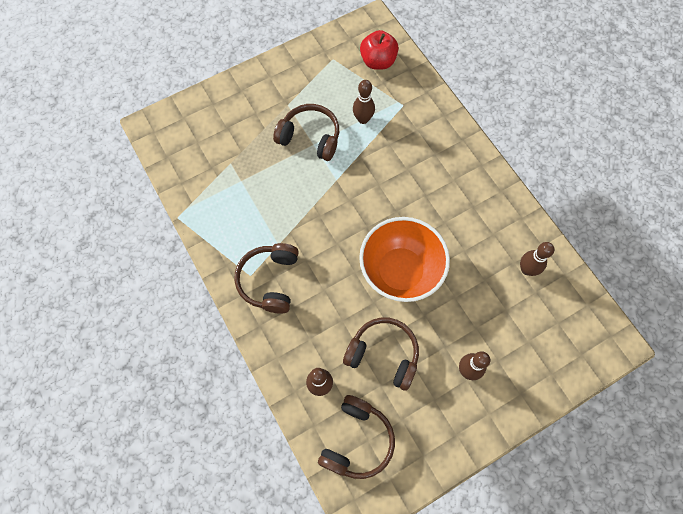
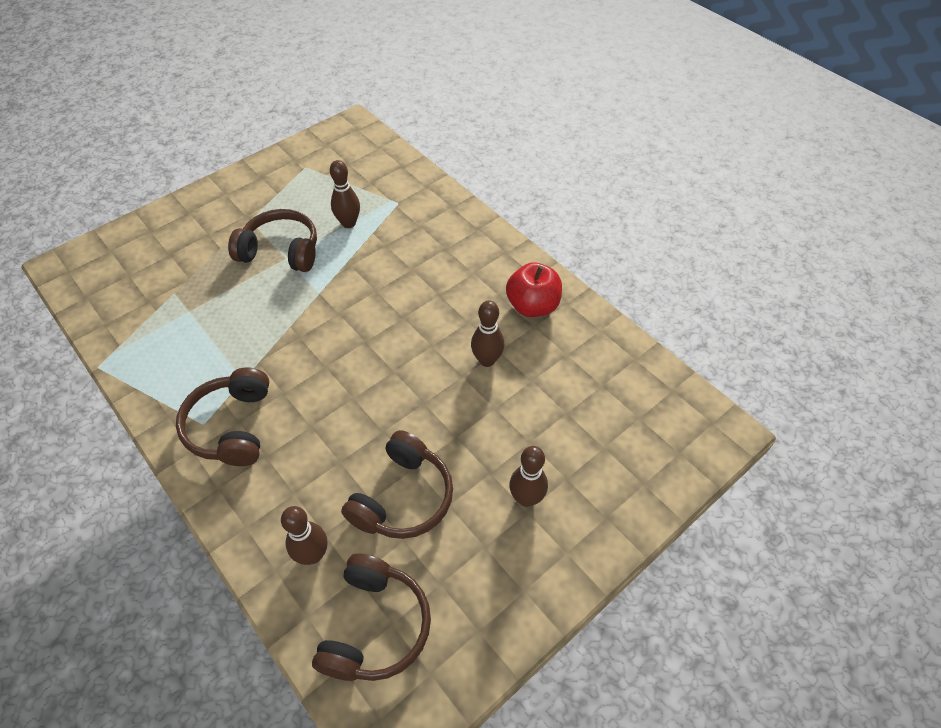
camera: 10 degrees left, 15 degrees down
brown headphones [343,317,419,391] -> brown headphones turned 105 degrees clockwise [341,430,453,539]
orange bowl [359,217,450,302] -> none
red apple [360,30,399,70] -> red apple moved to [506,262,562,317]
brown bowling pin [520,242,554,276] -> brown bowling pin moved to [471,300,505,367]

